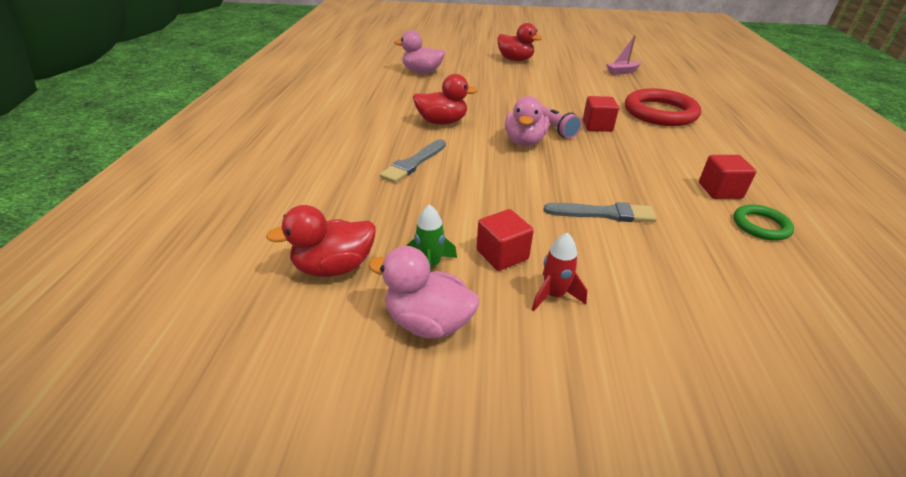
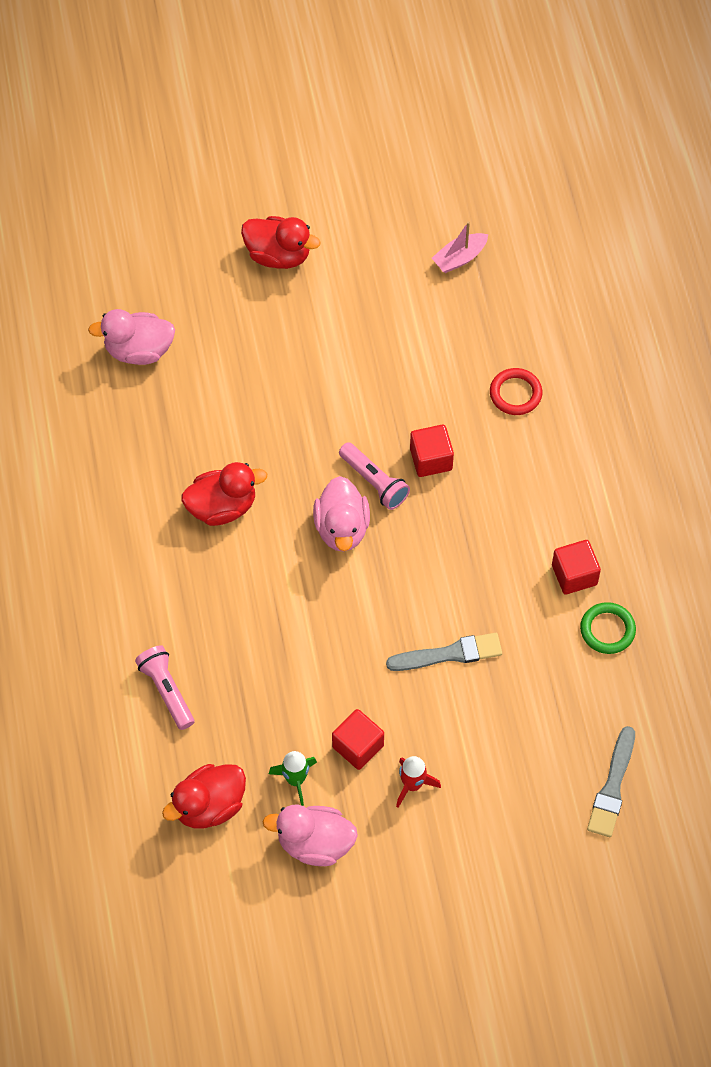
camera: 15 degrees left, 25 degrees up
grey brush [380,139,446,183] -> grey brush moved to [587,726,635,837]
red ring [625,88,701,126] -> red ring [490,368,542,415], size x0.51
none -> pink flashlight [135,645,194,730]

